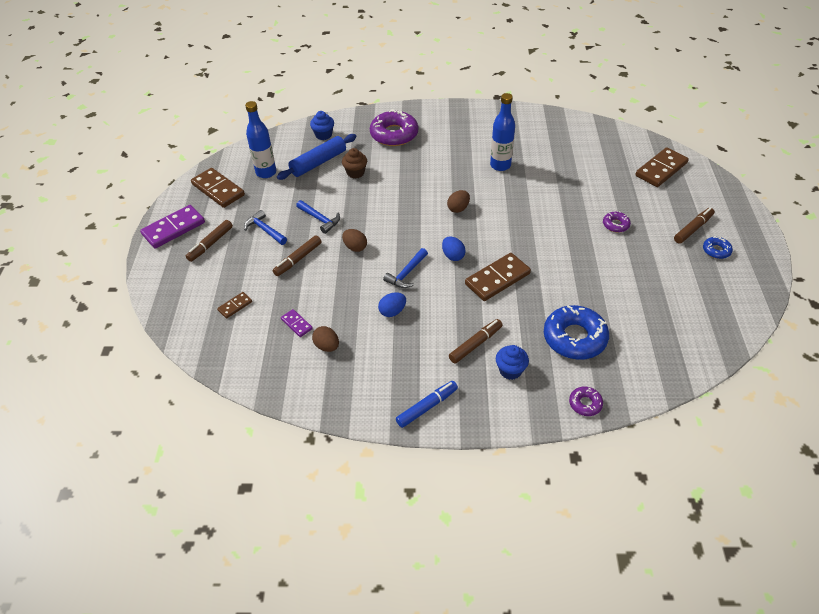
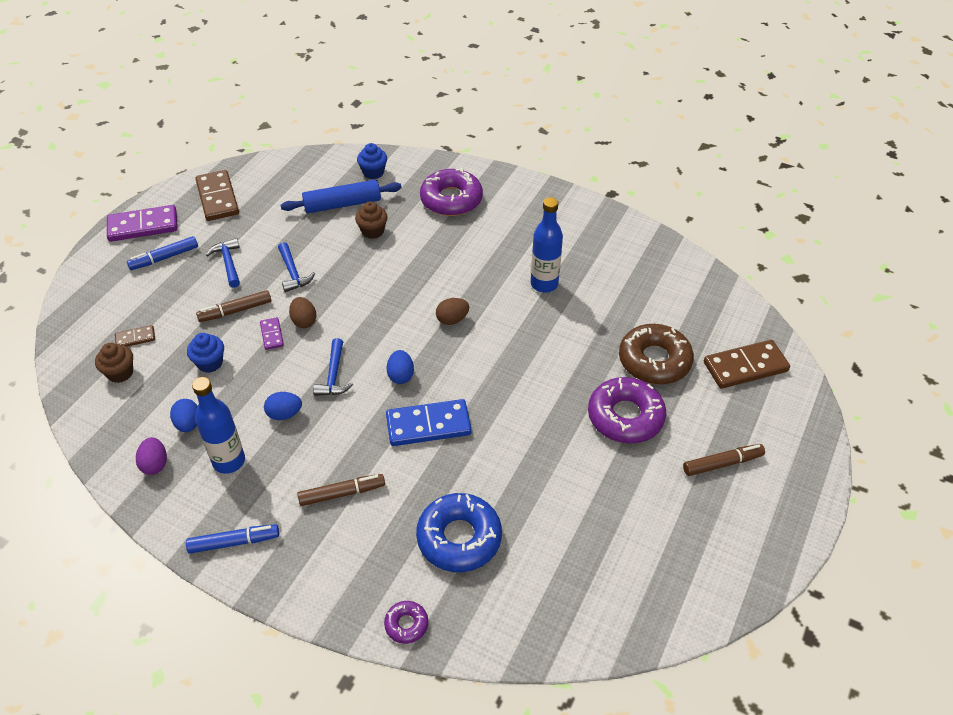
camera: 25 degrees right, 0 degrees up
brown marker [186,220,233,262] -> blue marker [127,236,198,270]
blue bottle [245,101,276,178] -> blue bottle moved to [192,377,245,474]
purple domino [281,309,313,337] -> purple domino moved to [260,317,284,350]
brown egg [312,326,339,352] -> blue egg [170,399,197,432]
blue hammer [383,248,428,288] -> blue hammer turned 60 degrees counterclockwise [313,338,353,396]
brown domino [465,253,531,301] -> blue domino [386,399,472,446]
blue cupcake [496,345,529,380] -> blue cupcake moved to [187,333,224,373]
purple donut [603,212,631,232] -> purple donut [588,377,666,443], size x2.07
blue donut [703,236,733,259] -> none
none -> brown cupcake [95,343,133,383]
none -> purple egg [136,437,167,475]
none -> brown donut [619,324,694,384]

